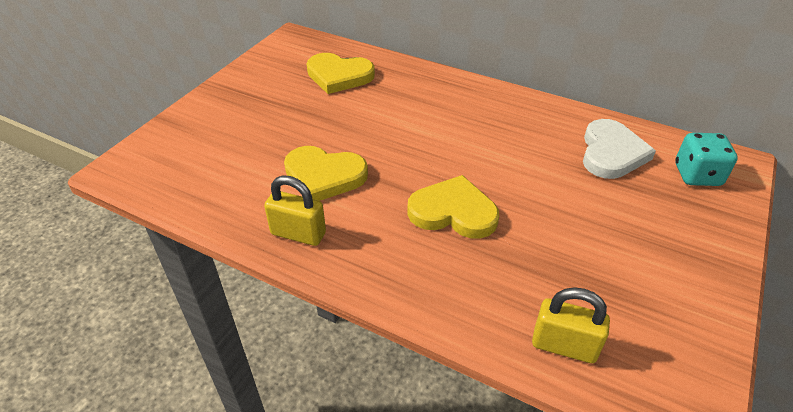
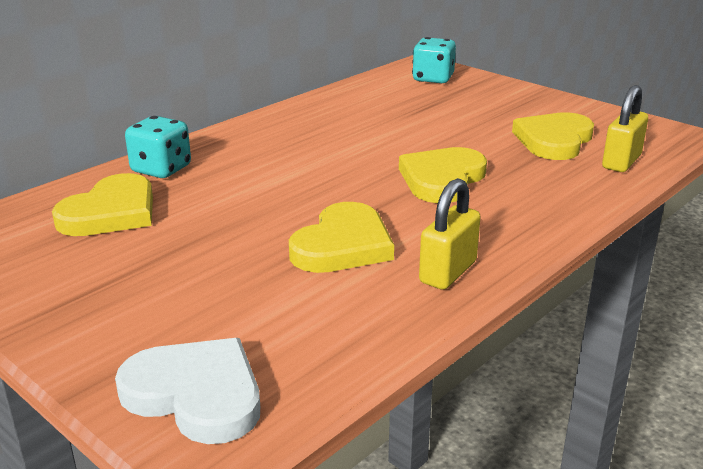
camera: 75 degrees left, 15 degrees down
white heart [583,119,656,179] -> white heart moved to [115,338,260,444]
none -> turquoise dice [125,116,191,178]
none -> yellow heart [512,112,594,160]

